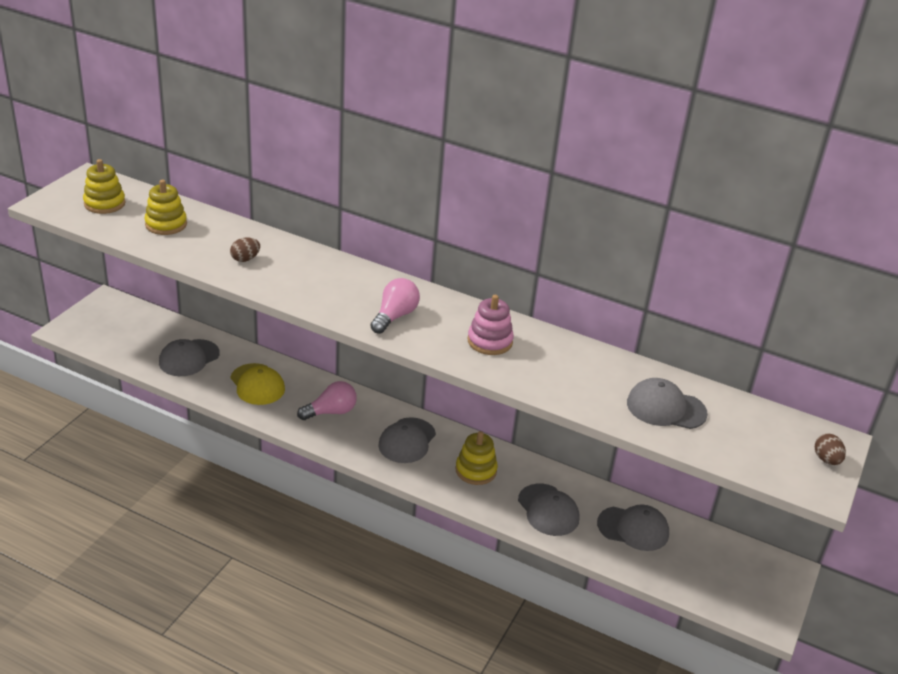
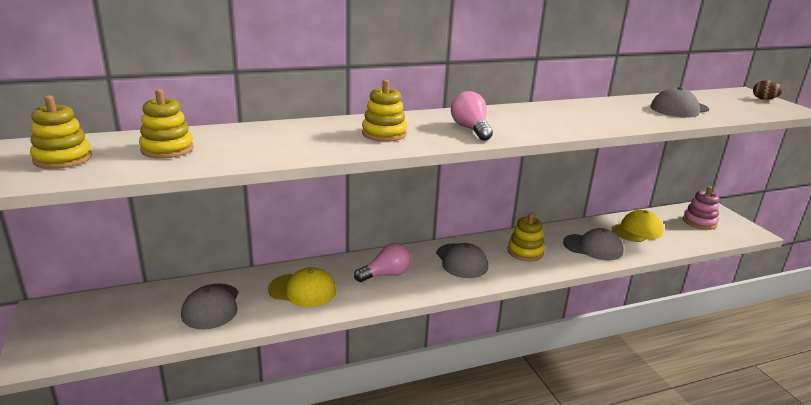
camera: 45 degrees left, 10 degrees down
brown egg [230,238,260,262] -> none
pink light bulb [297,381,357,420] -> pink light bulb turned 45 degrees clockwise [354,243,412,282]
pink stacking toy [467,295,514,355] -> pink stacking toy moved to [683,186,719,230]
grey cap [597,504,669,551] -> yellow cap [612,210,663,242]
none -> yellow stacking toy [362,79,407,142]

